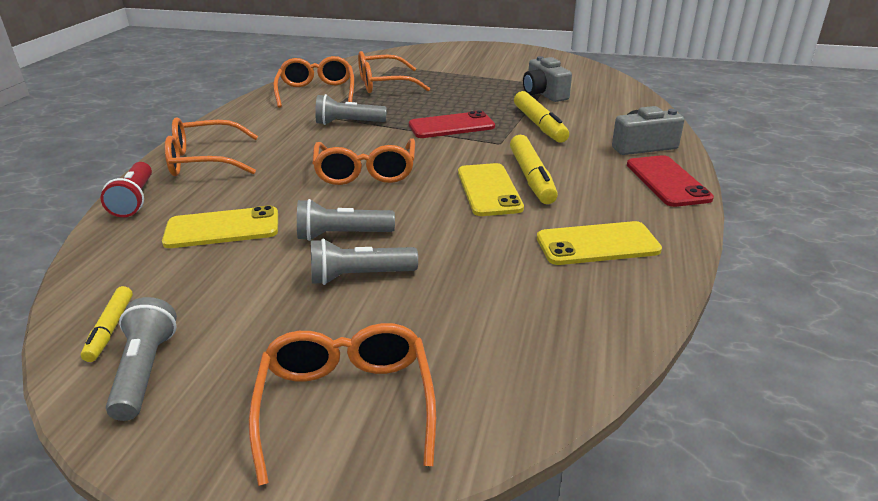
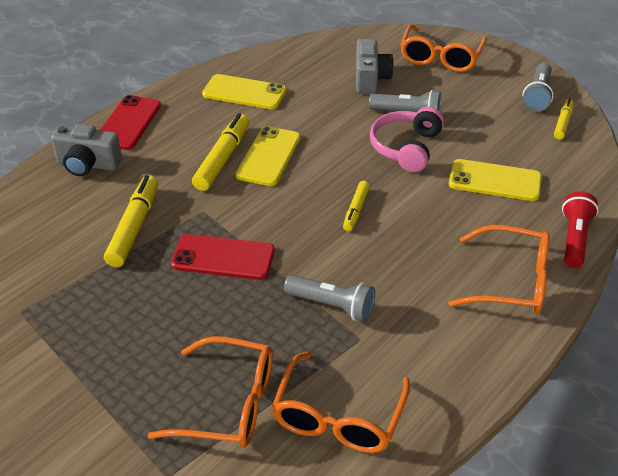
camera: 155 degrees left, 10 degrees up
grey flashlight [297,199,395,241] -> pink headphones [370,107,444,172]
orange glasses [312,138,415,185] -> yellow marker [343,181,370,231]
grey camera [523,56,572,102] -> grey camera moved to [356,39,394,93]

